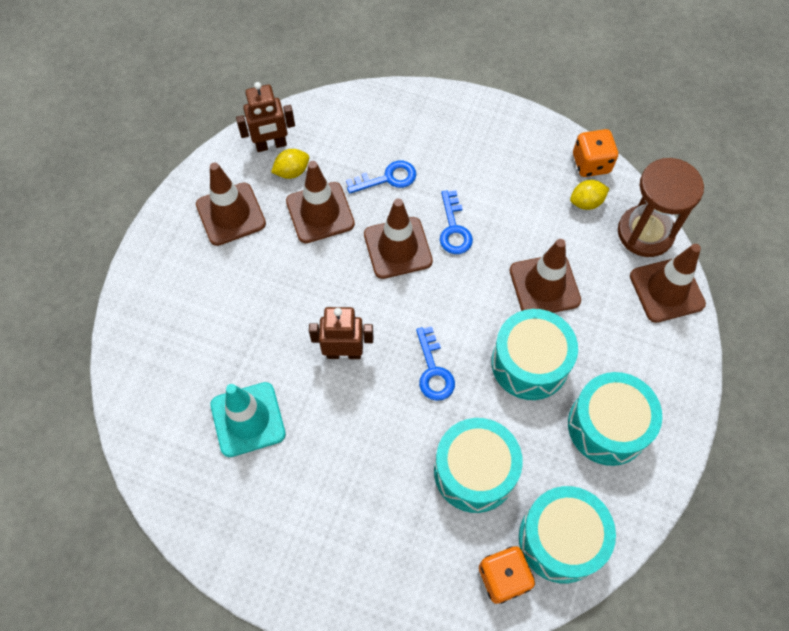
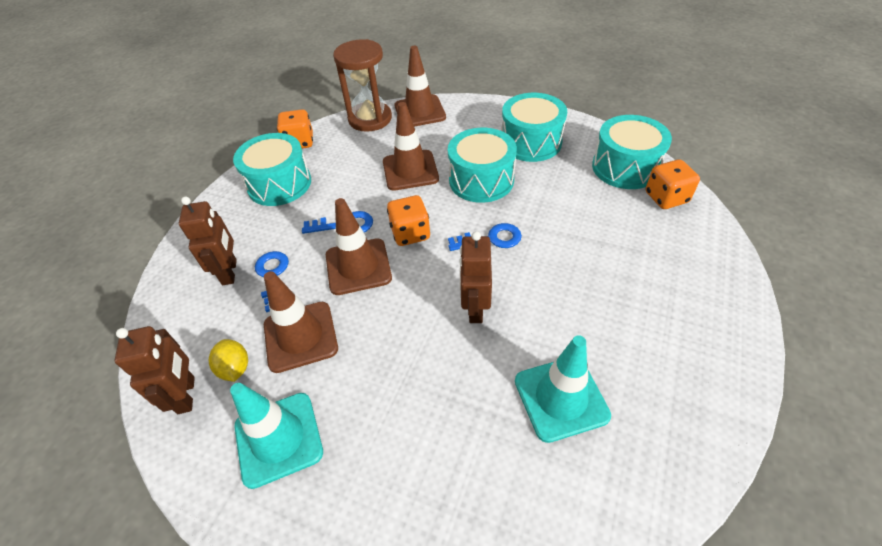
camera: 85 degrees left, 15 degrees down
brown traffic cone [196,162,266,246] -> turquoise traffic cone [230,383,323,489]
turquoise drum [434,418,523,513] -> turquoise drum moved to [233,133,311,206]
yellow lemon [570,180,610,210] -> none
none -> brown robot [179,197,237,285]
none -> orange dice [387,195,430,246]

